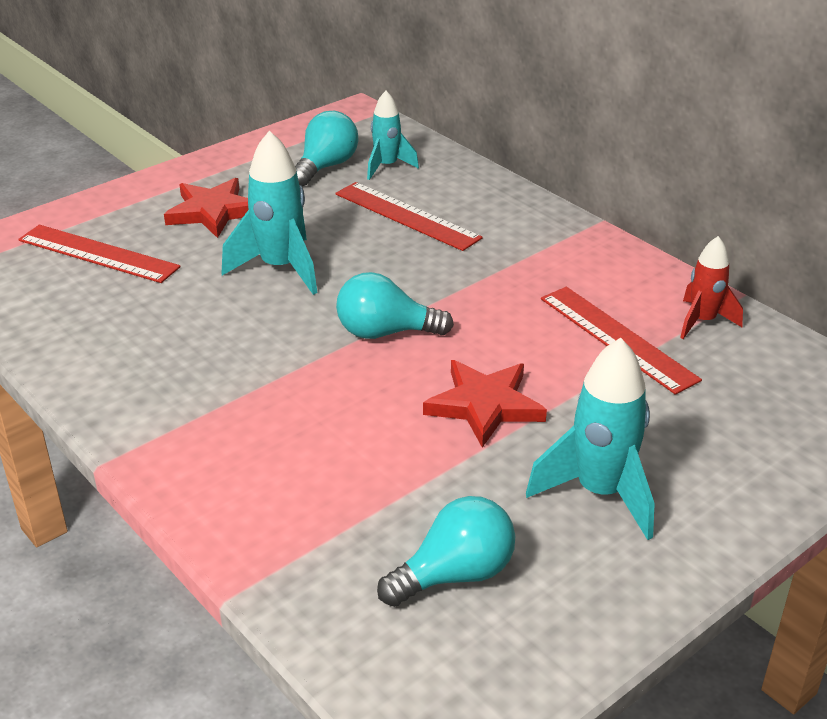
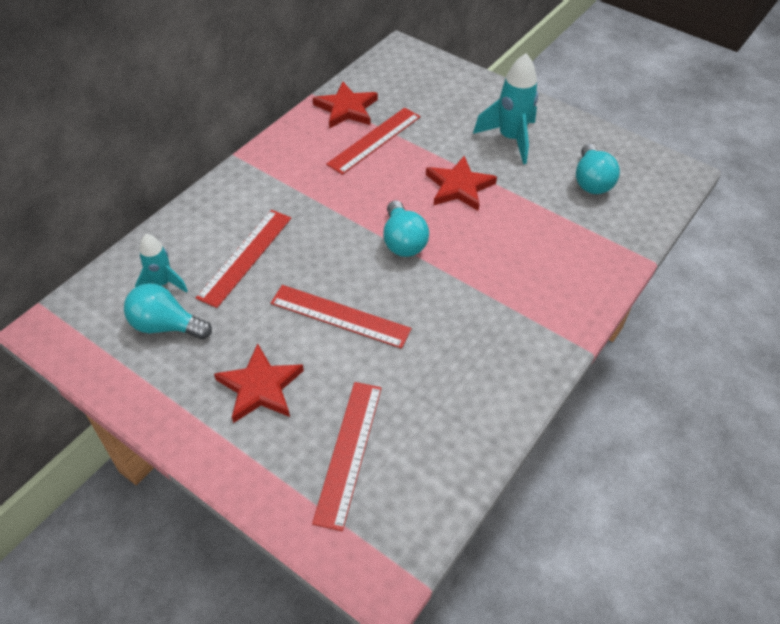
camera: 105 degrees left, 15 degrees up
turquoise rocket [222,131,317,295] -> red ruler [271,285,411,349]
turquoise light bulb [377,496,515,607] -> turquoise light bulb turned 135 degrees counterclockwise [576,144,620,194]
red rocket [680,236,743,339] -> red star [313,81,378,128]

